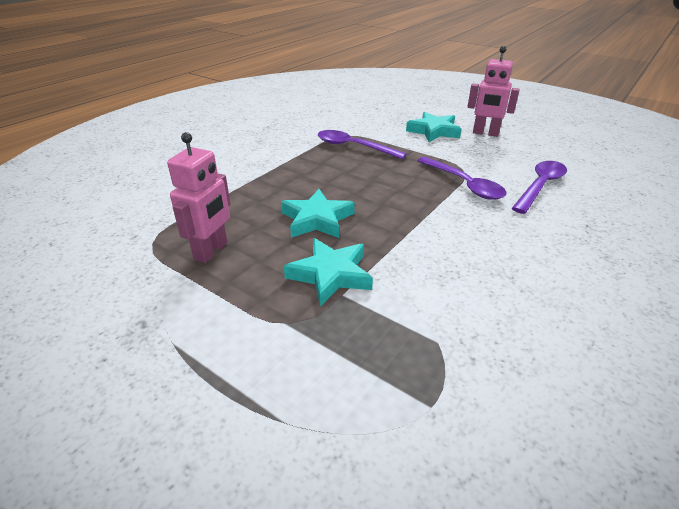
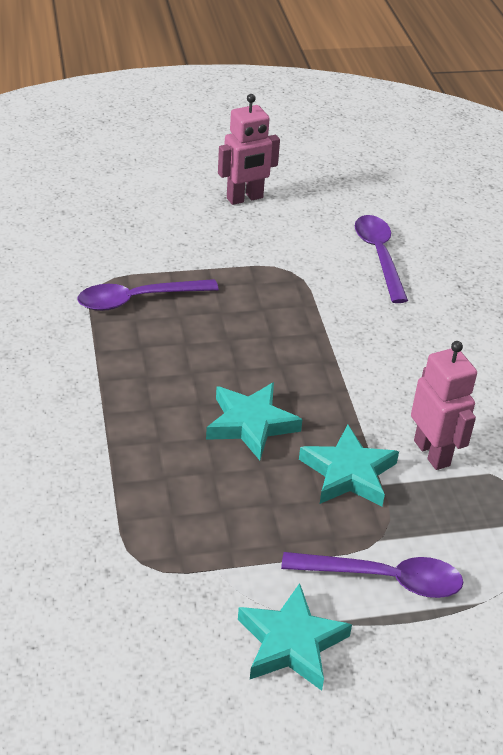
camera: 50 degrees left, 5 degrees up
pink robot [167,132,231,263] -> pink robot moved to [411,341,477,470]
turquoise star [406,112,461,142] -> turquoise star moved to [238,583,352,691]
purple spoon [417,157,507,200] -> purple spoon moved to [281,552,463,598]

